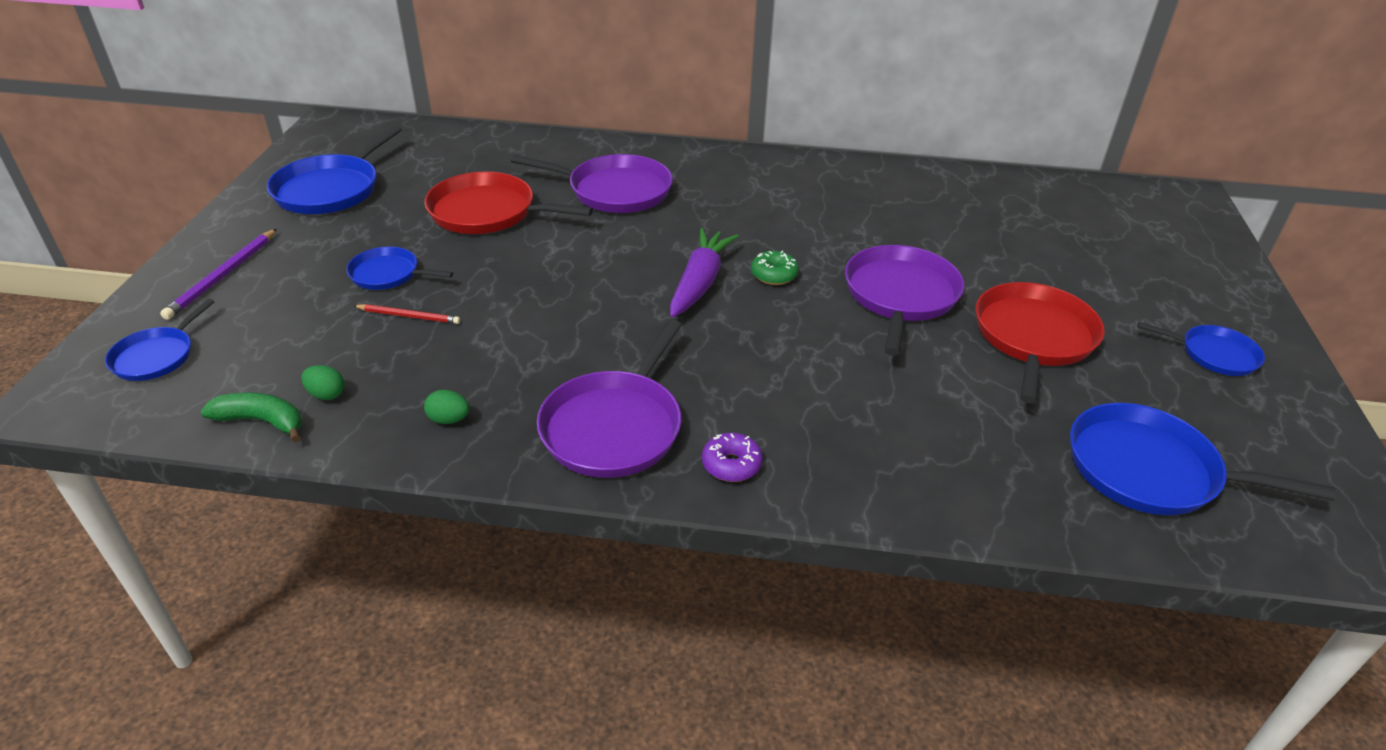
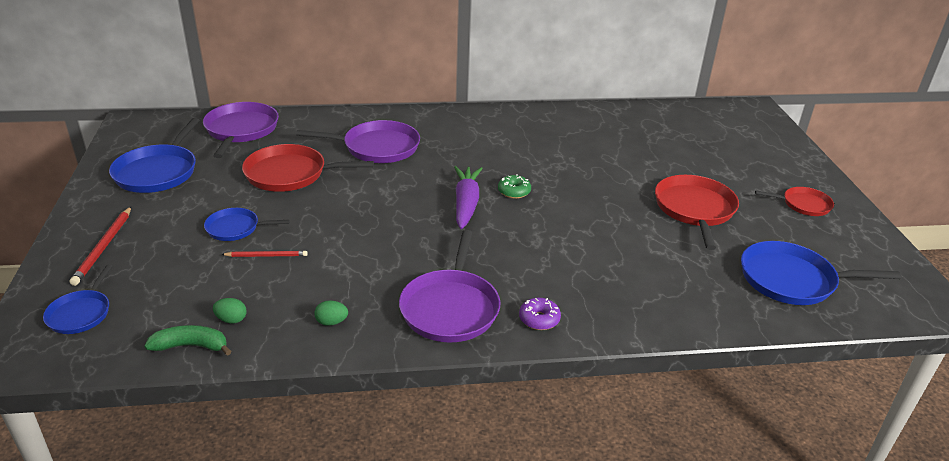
camera: 15 degrees left, 5 degrees down
purple pencil [160,229,277,320] -> red pencil [70,207,131,286]
purple pan [845,245,964,356] -> purple pan moved to [203,102,279,158]
blue pan [1137,322,1265,376] -> red pan [755,187,834,216]

